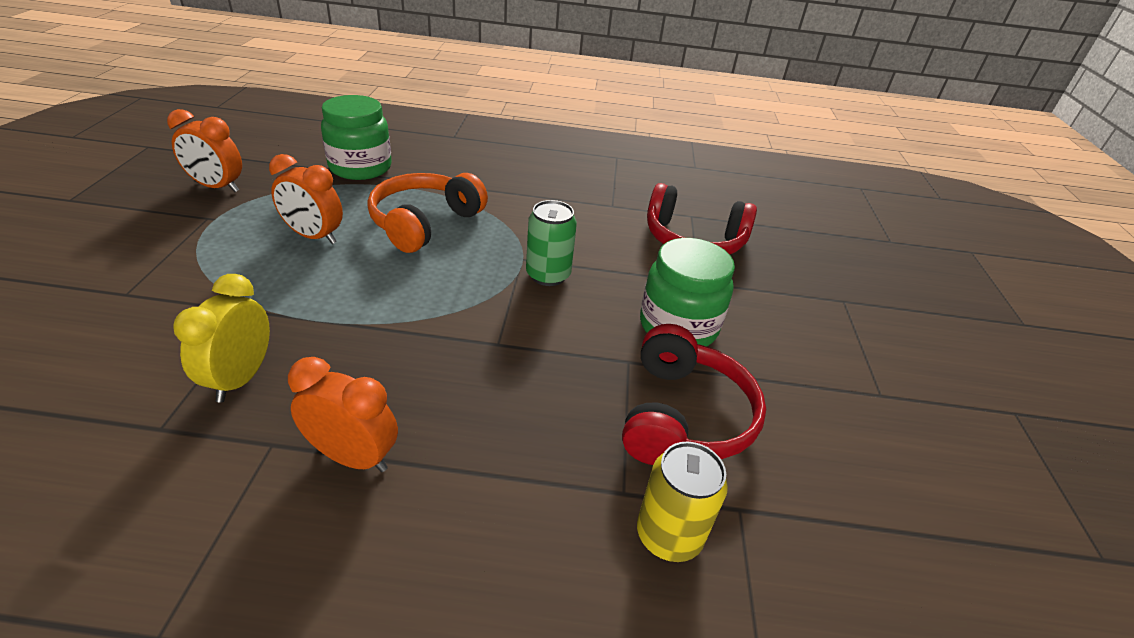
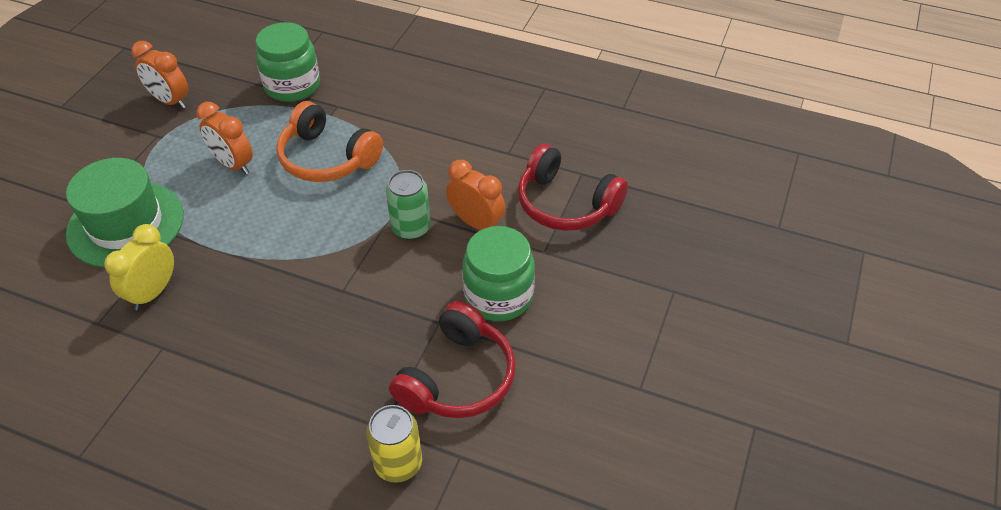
camera: 20 degrees right, 10 degrees up
orange clock [288,357,398,472] -> orange clock moved to [446,160,505,230]
orange headphones [367,173,488,253] -> orange headphones turned 105 degrees counterclockwise [276,101,383,182]
none -> green hat [66,158,184,268]

